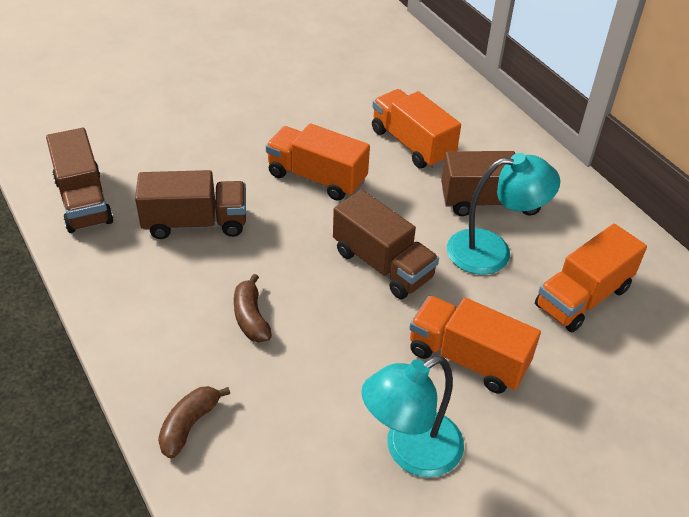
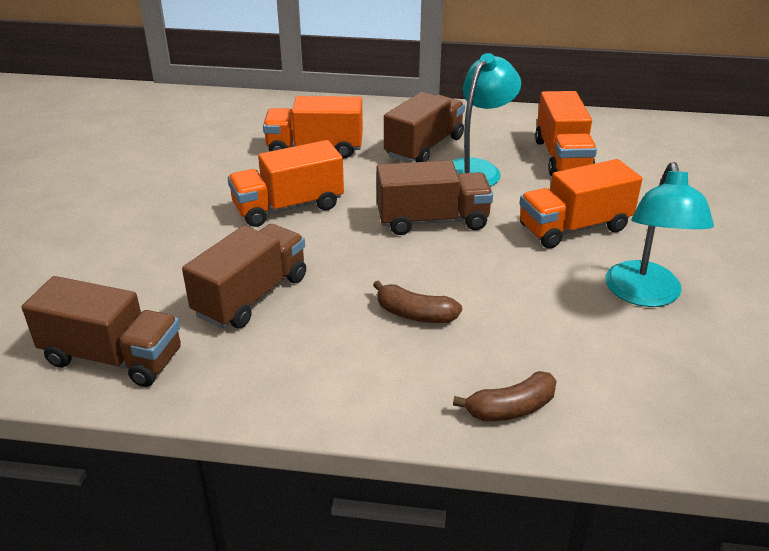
camera: 50 degrees left, 10 degrees down
brown banana [158,386,230,458] -> brown banana turned 90 degrees counterclockwise [453,371,557,421]

